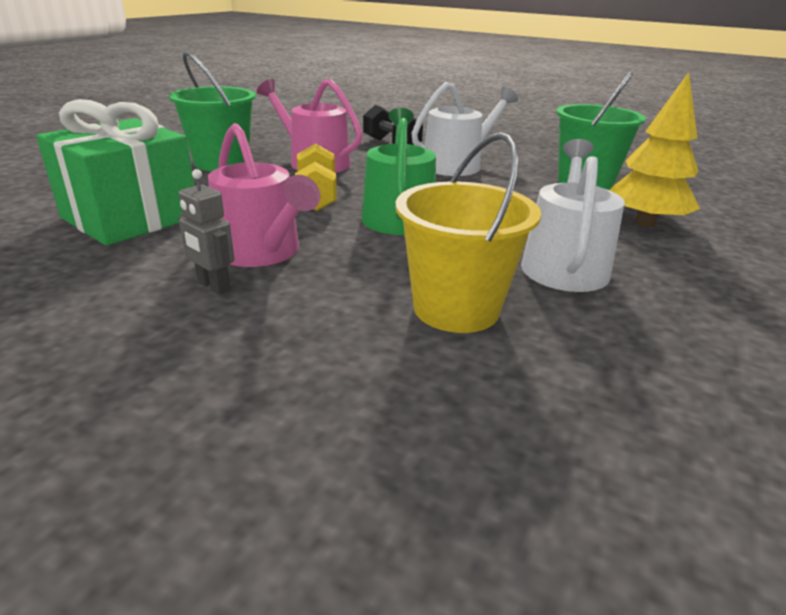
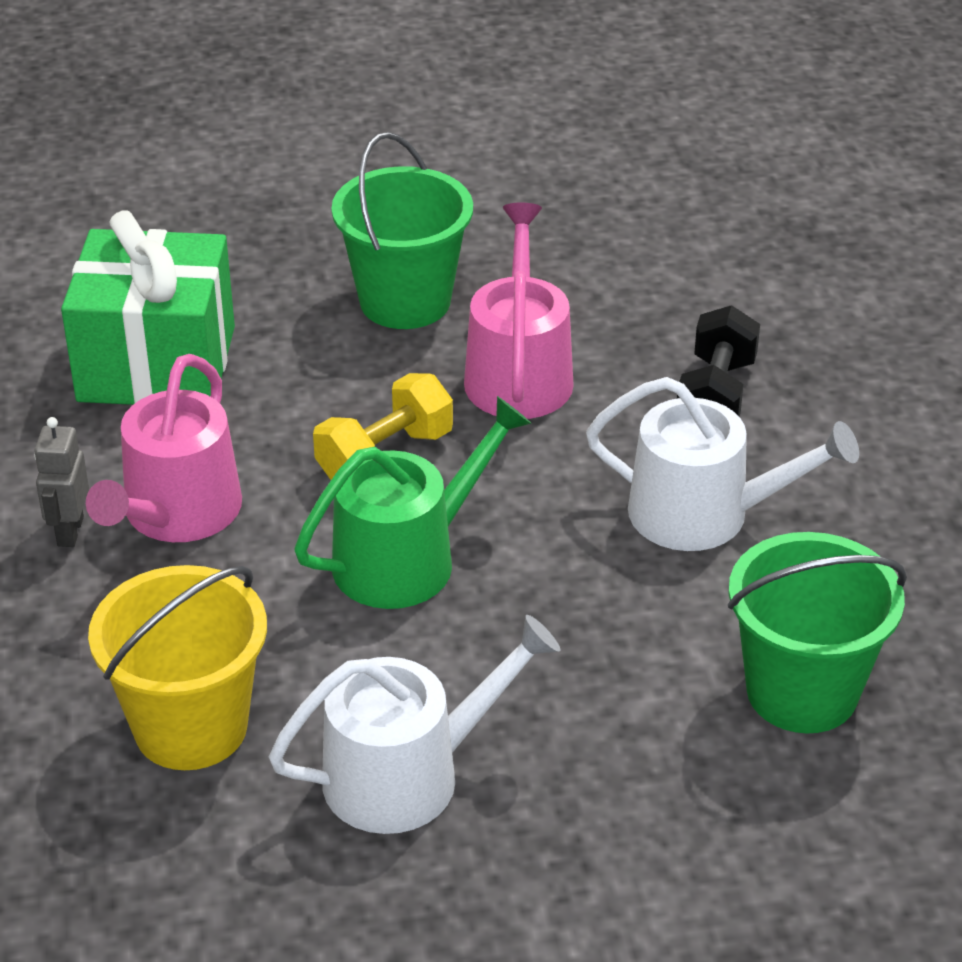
camera: 55 degrees right, 10 degrees up
yellow tree [610,72,700,227] -> none

